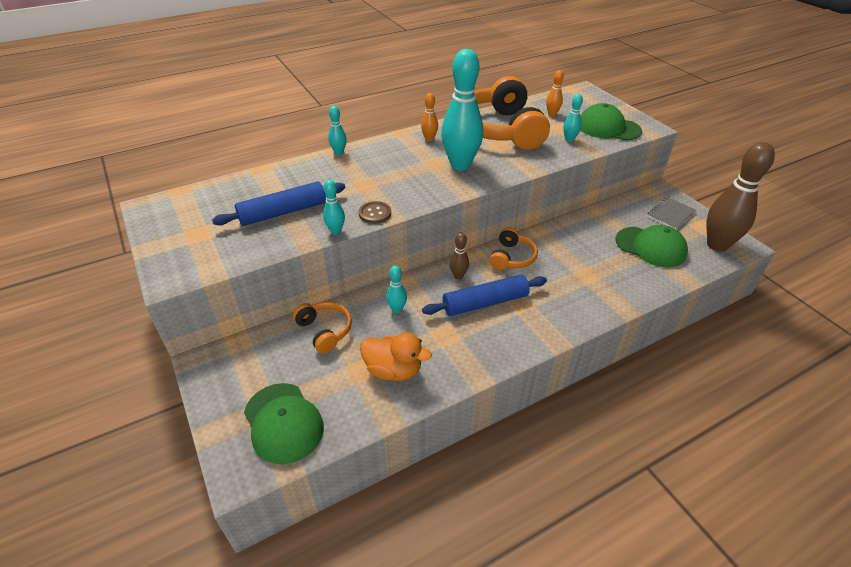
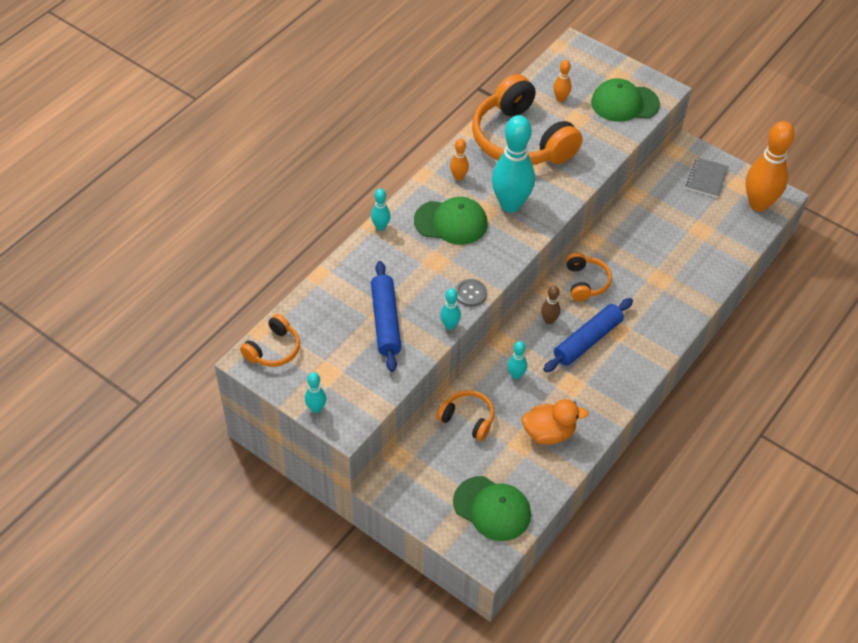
camera: 25 degrees left, 10 degrees up
blue rolling pin [212,181,345,226] -> blue rolling pin turned 45 degrees counterclockwise [371,261,401,372]
brown button [359,201,391,224] -> grey button [455,279,487,307]
turquoise bowling pin [563,94,583,142] -> turquoise bowling pin moved to [305,372,326,413]
green cap [615,225,688,267] -> green cap moved to [414,197,488,245]
brown bowling pin [706,142,775,252] -> orange bowling pin [746,121,795,212]
none -> orange headphones [240,314,300,367]

